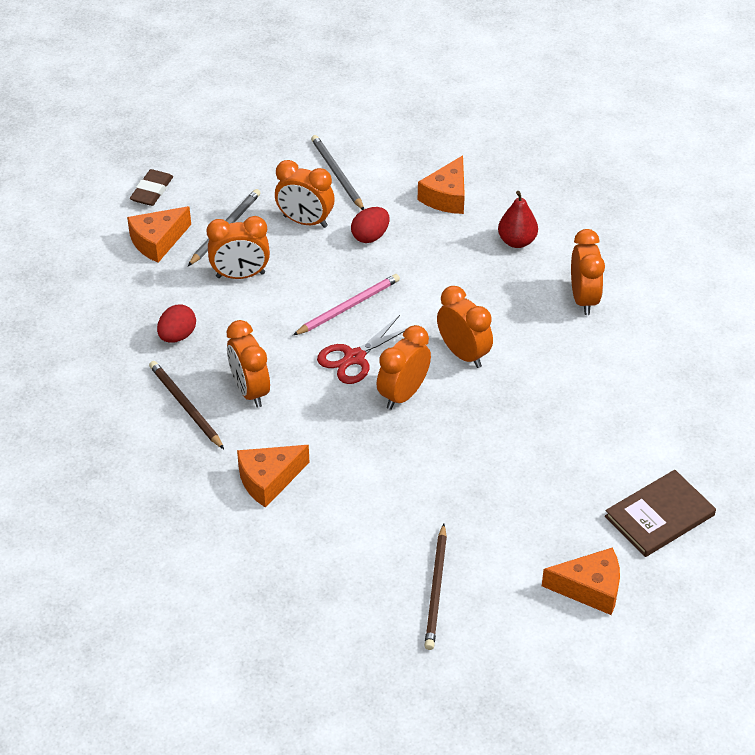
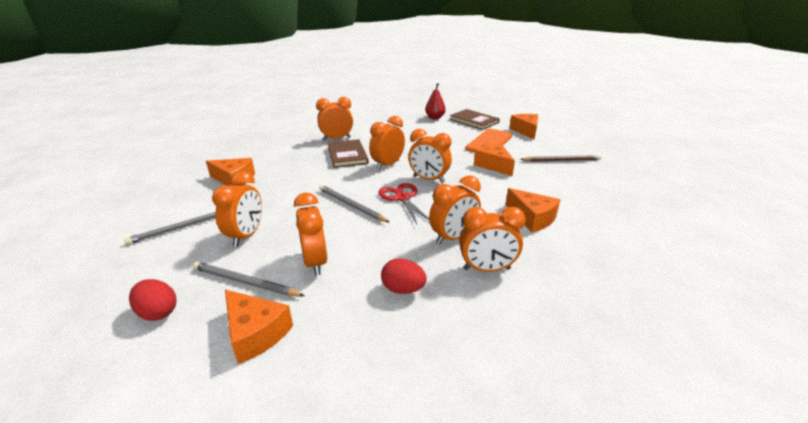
camera: 100 degrees left, 15 degrees down
brown eraser [130,169,173,206] -> none
brown pencil [149,361,224,449] -> orange clock [459,206,526,272]
pink pencil [293,274,400,335] -> grey pencil [319,185,389,222]
red scissors [317,315,414,384] -> red scissors turned 150 degrees counterclockwise [379,183,429,224]
red egg [351,207,390,243] -> red egg moved to [129,279,176,321]
red pear [498,191,538,248] -> red pear moved to [425,83,446,119]
none -> brown book [327,139,369,168]
none -> orange phone [466,129,512,152]
none -> orange cheese [474,143,515,176]

